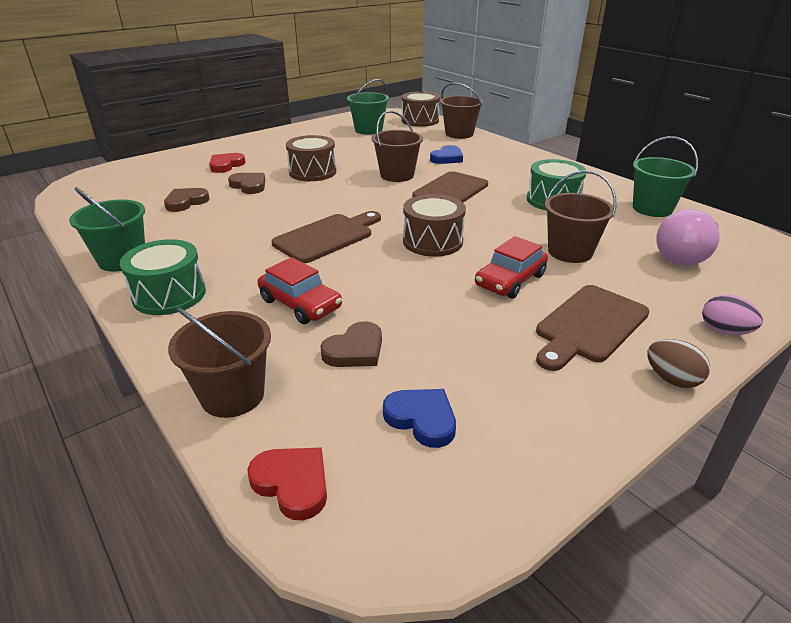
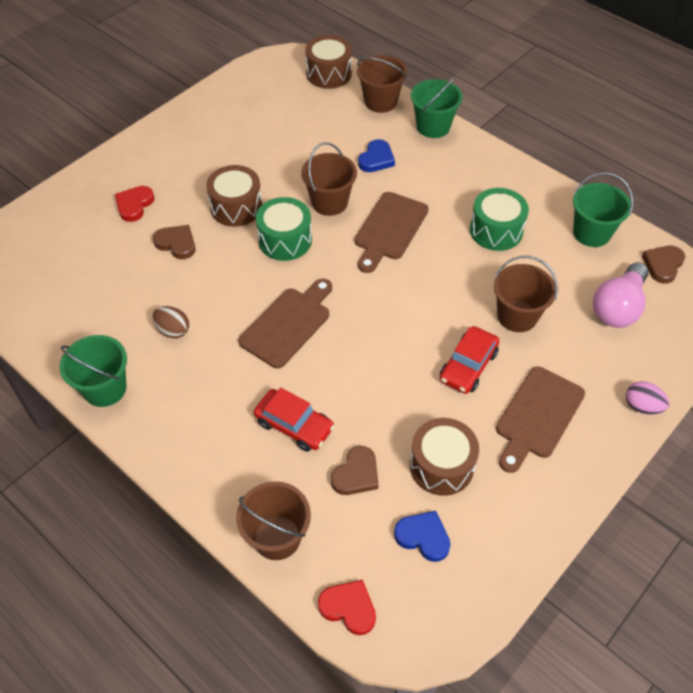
camera: 10 degrees left, 20 degrees up
green drum [120,239,206,315] -> green drum moved to [256,197,312,261]
brown heart [164,188,210,212] -> brown heart moved to [642,246,685,284]
green bucket [347,79,389,135] -> green bucket moved to [411,76,463,138]
brown drum [403,194,466,257] -> brown drum moved to [410,418,479,496]
brown egg [647,339,710,388] -> brown egg moved to [153,306,189,338]

